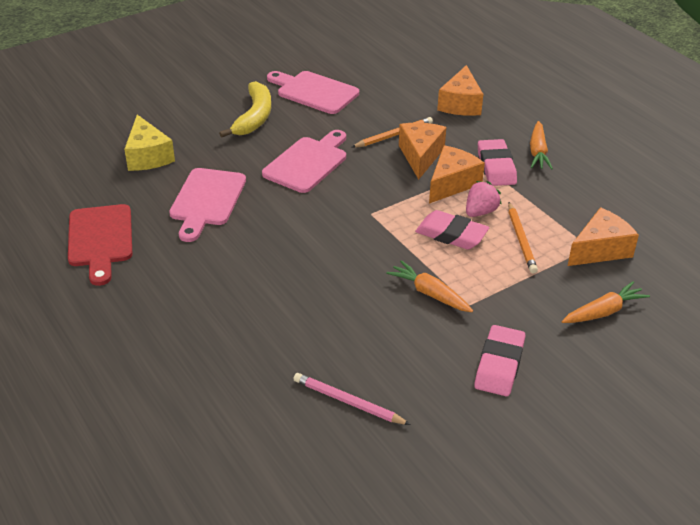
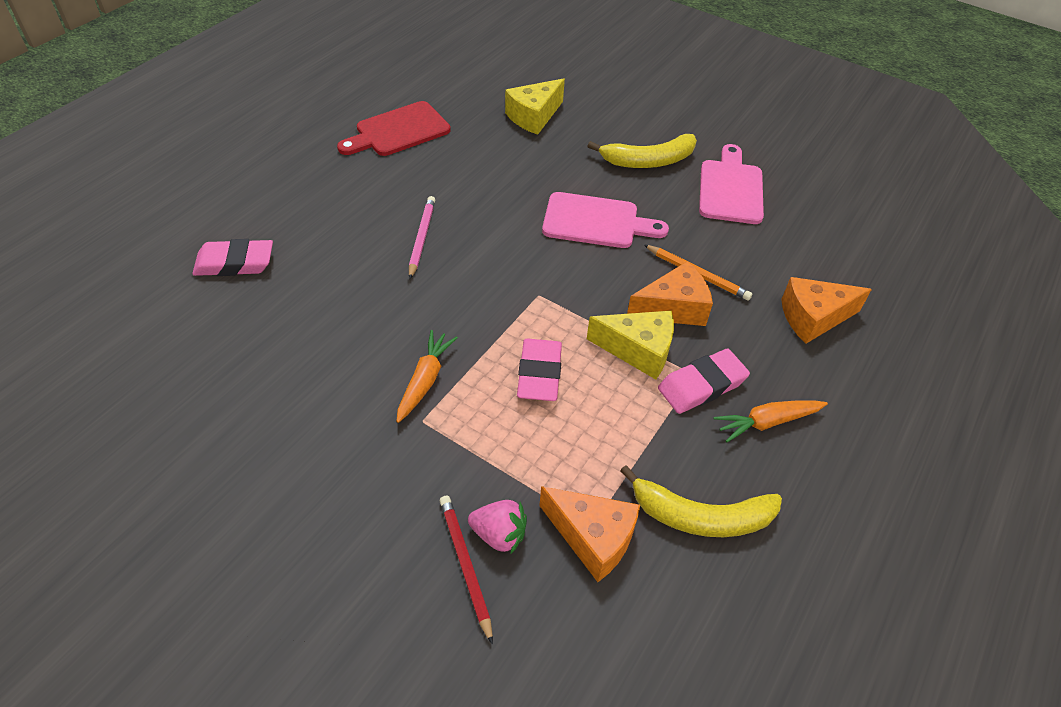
camera: 65 degrees right, 10 degrees up
pink cutting board [169,168,246,242] -> none
pink pencil [294,373,411,425] -> pink pencil moved to [409,196,435,279]
orange cheese [429,145,485,203] -> yellow cheese [587,310,674,379]
pink strawberry [466,181,502,217] -> pink strawberry moved to [468,500,527,555]
pink eraser [474,325,525,396] -> pink eraser moved to [192,239,273,276]
orange pencil [508,202,538,273] -> none
orange carrot [562,281,650,323] -> red pencil [440,495,493,645]
none -> yellow banana [620,465,782,537]

